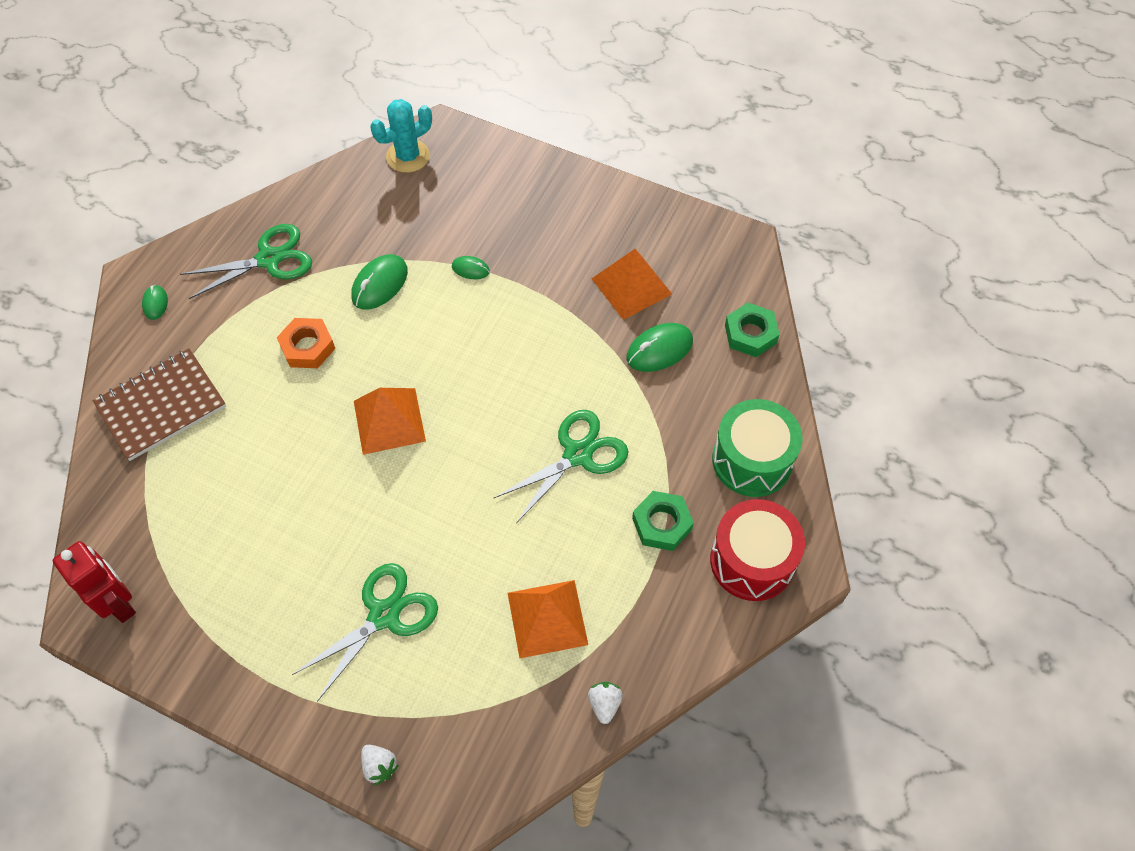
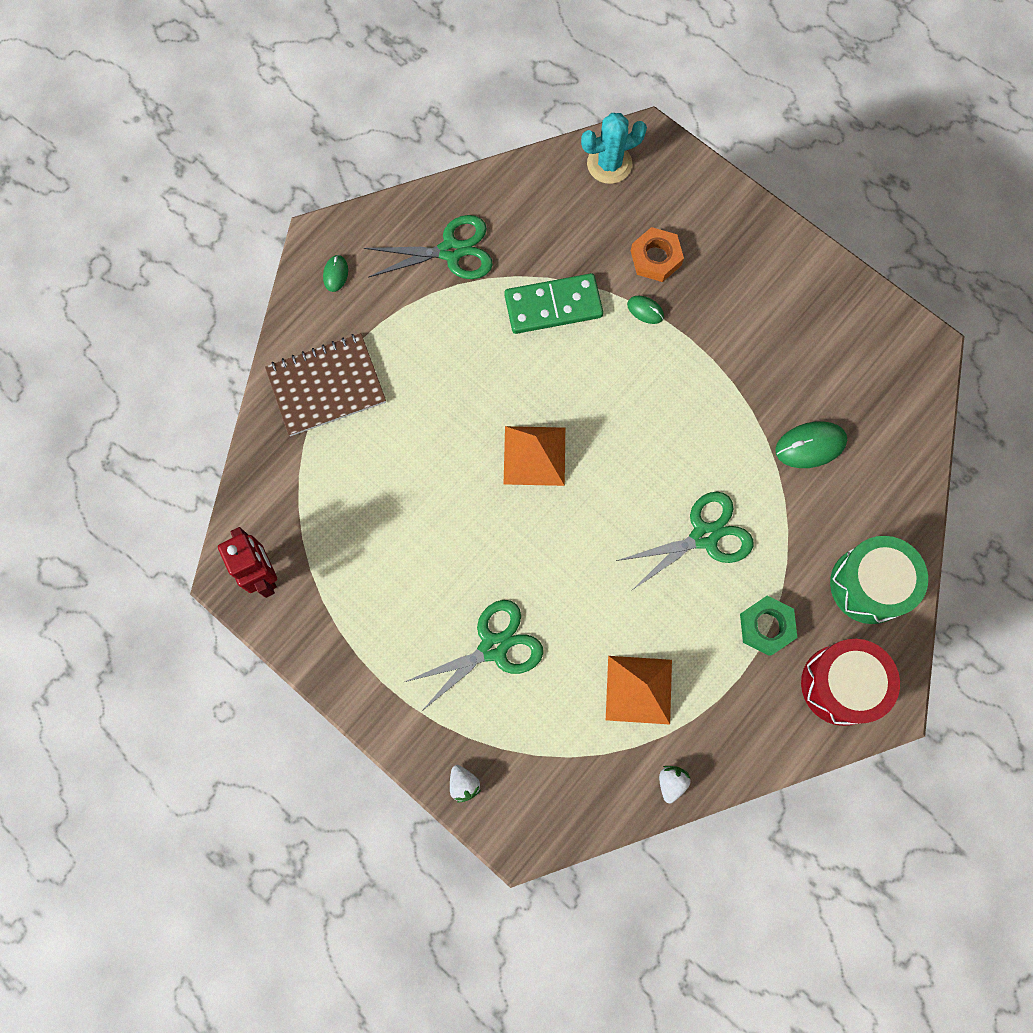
camera: 15 degrees right, 15 degrees up
orange nut [277,318,335,368] -> orange nut moved to [631,227,684,282]
green mouse [351,254,408,309] -> green domino [504,273,603,334]
orange pyramid [592,249,672,320] -> none
green nut [725,303,780,357] -> none

